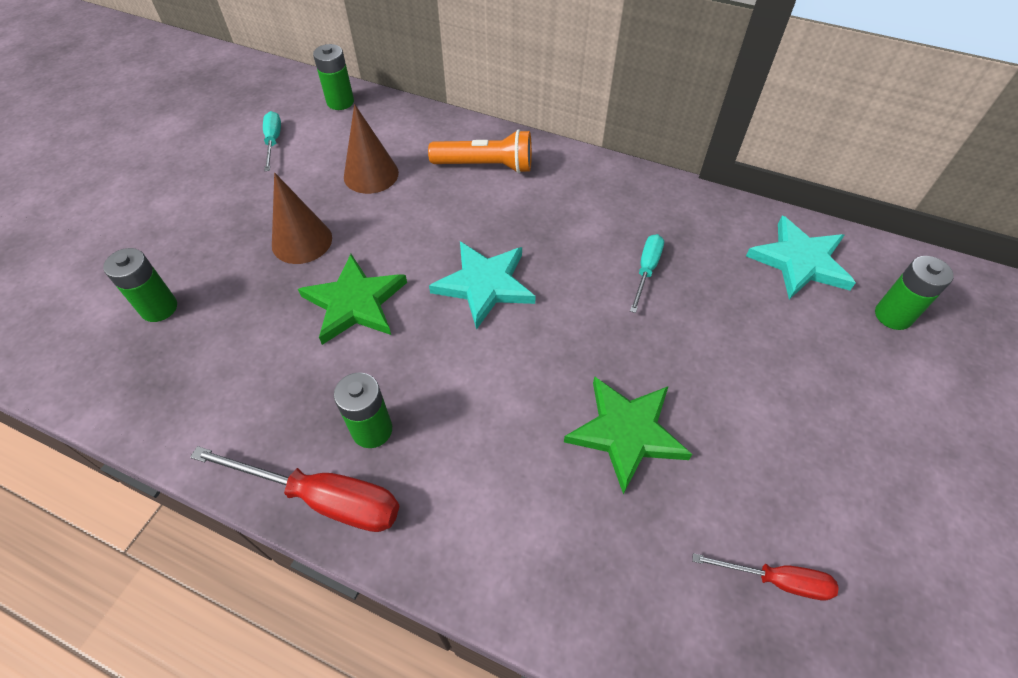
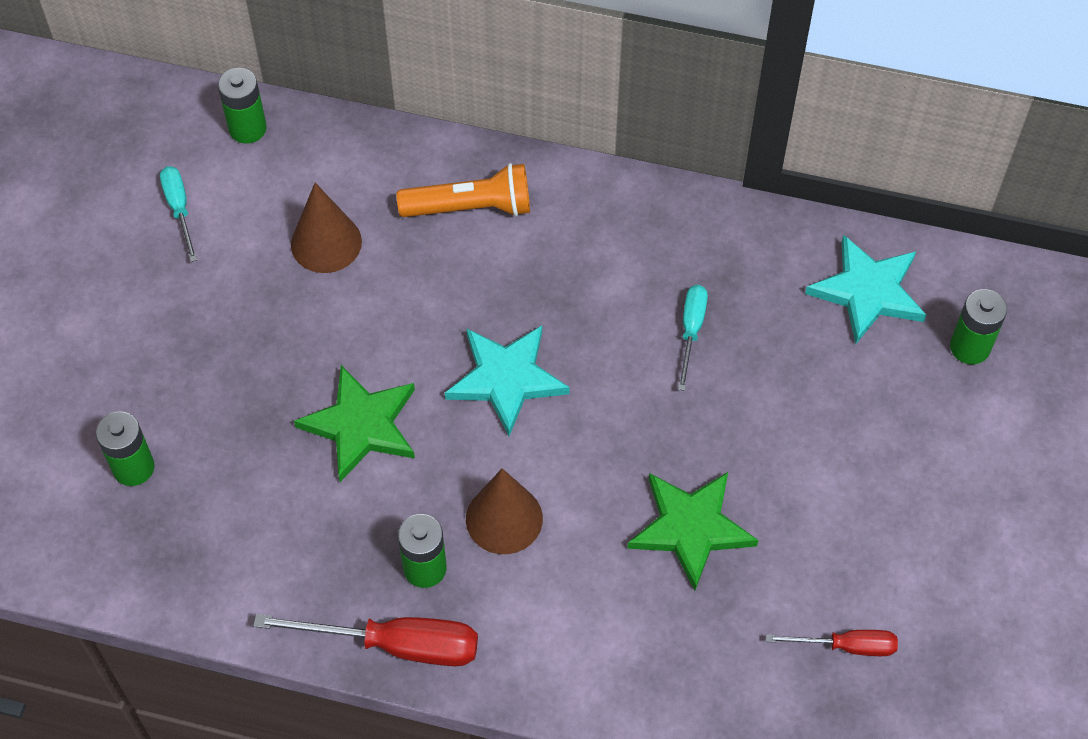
camera: 10 degrees left, 5 degrees up
brown cone [272,173,332,264] -> brown cone moved to [466,468,543,554]

